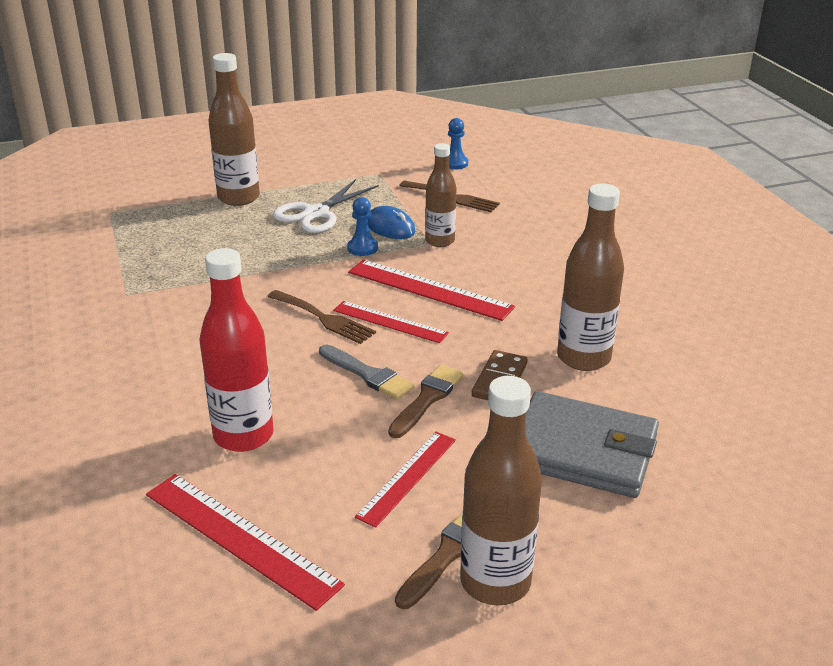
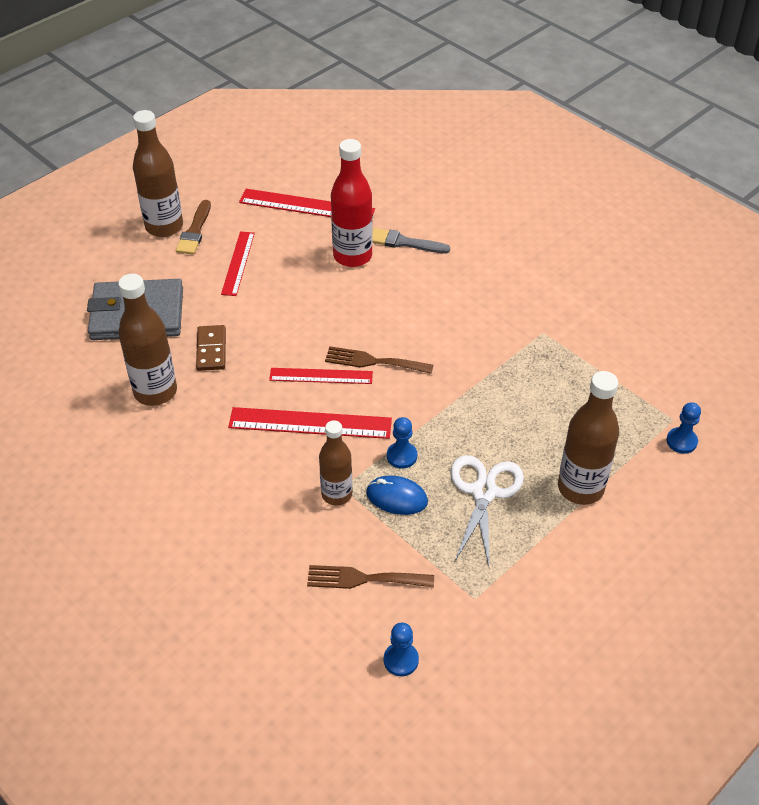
camera: 155 degrees right, 15 degrees up
grey brush [319,344,415,400] -> grey brush moved to [373,228,450,253]
brown brush [388,364,464,438] -> none
none -> blue pawn [667,402,701,454]

